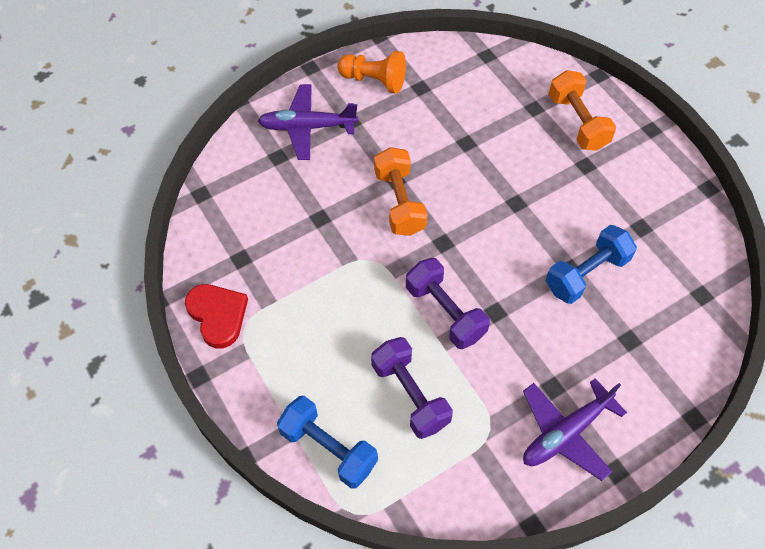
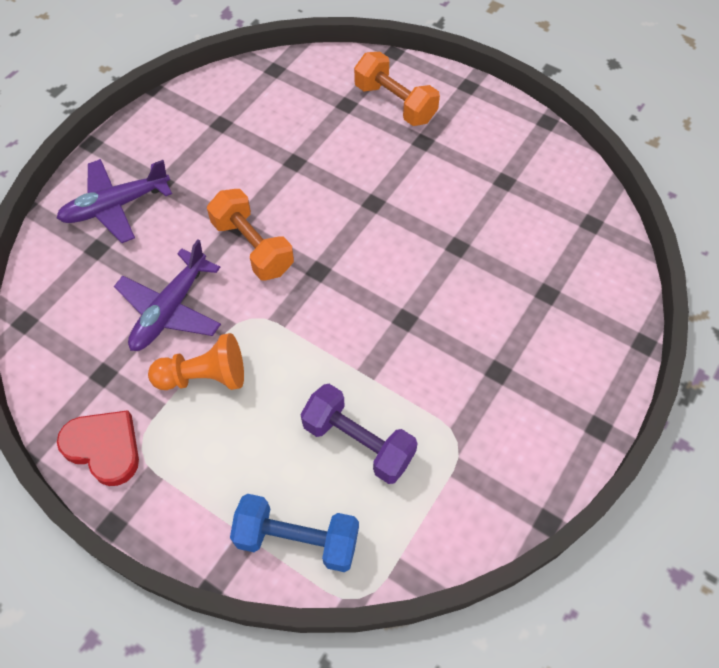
camera: 25 degrees left, 0 degrees up
orange pawn [337,51,406,94] -> orange pawn moved to [148,333,244,390]
purple dumbbell [406,258,490,349] -> none
purple plane [523,378,627,481] -> purple plane moved to [114,239,221,351]
blue dumbbell [546,225,637,304] -> none

